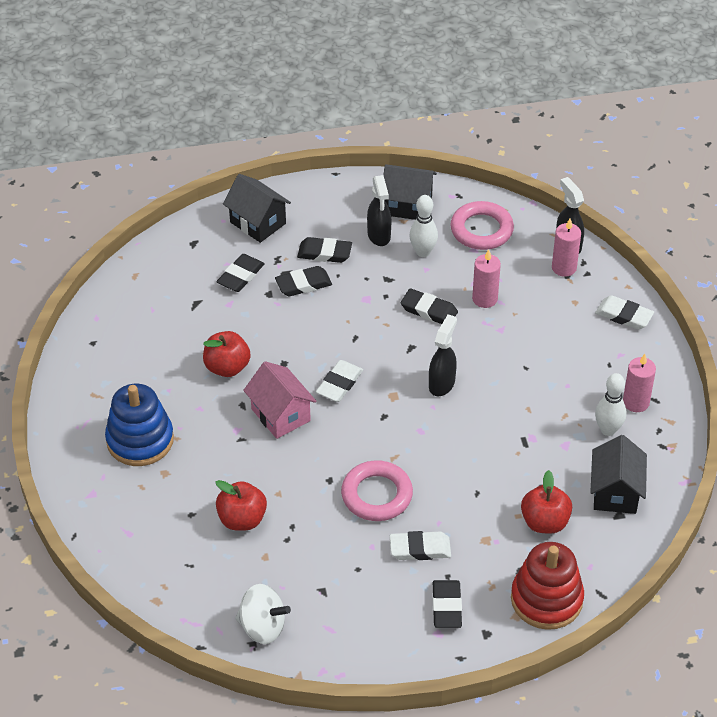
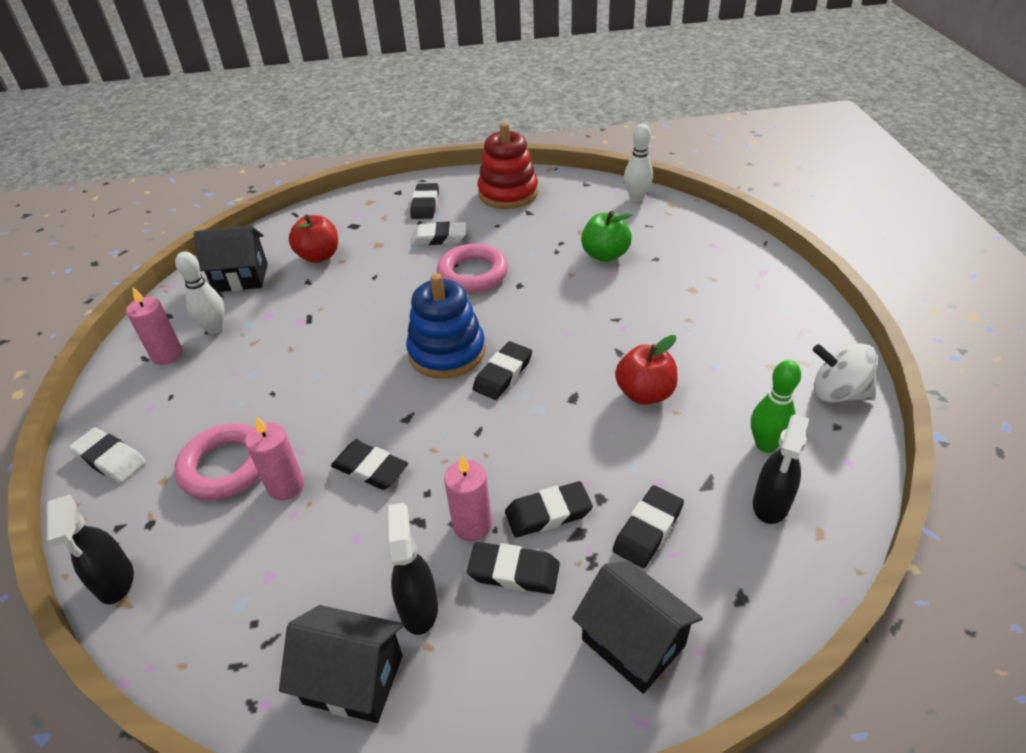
camera: 175 degrees left, 5 degrees down
blue stacking toy [105,384,174,466] -> blue stacking toy moved to [406,273,486,379]
red apple [216,480,267,531] -> green apple [581,211,633,262]
white spinning top [235,584,291,644] -> white spinning top moved to [813,343,878,402]
pink house [243,361,316,439] -> none
white eraser [316,360,363,402] -> black eraser [473,341,532,400]
white bowling pin [409,195,438,257] -> white bowling pin moved to [624,124,653,201]
black spray bottle [429,314,457,396] -> black spray bottle moved to [753,414,809,524]
pink ring [450,201,514,250] -> pink ring moved to [174,423,260,500]
red stacking toy [511,542,584,630] -> red stacking toy moved to [478,122,538,209]
pink candle [552,219,581,277] -> pink candle moved to [444,455,492,541]
black house [590,435,647,514] -> black house turned 75 degrees clockwise [194,226,268,292]
none -> green bowling pin [751,360,801,453]

